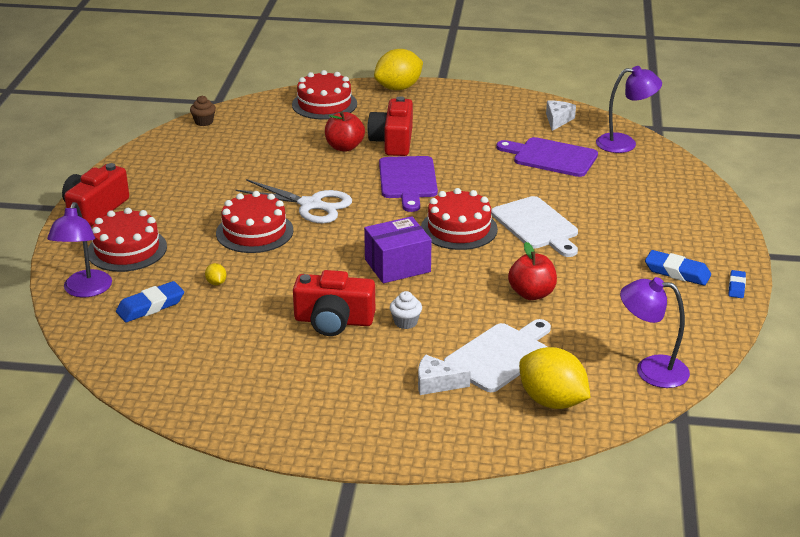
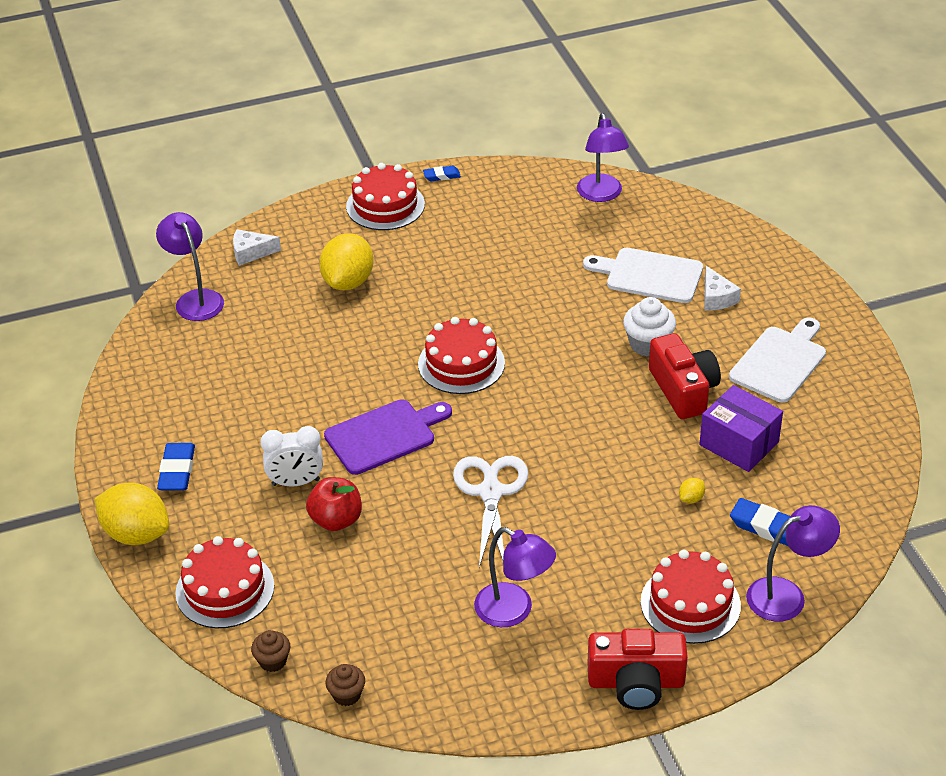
camera: 115 degrees left, 10 degrees up
red cake [216,191,293,253] -> red cake moved to [346,163,425,230]
purple box [364,216,432,283] -> purple box moved to [699,385,783,472]
red camera [367,96,413,156] -> white clock [261,426,323,487]
white cupcake [390,291,422,329] -> white cupcake [623,297,676,357], size x1.59
white cutting board [491,196,578,257] -> white cutting board moved to [729,318,826,403]
purple cutting board [496,137,598,177] -> none
red apple [508,242,557,300] -> none
yellow lemon [519,347,591,409] -> yellow lemon moved to [319,233,373,290]
white cheese [546,100,576,131] -> white cheese moved to [233,229,281,266]
blue eraser [645,250,711,286] -> blue eraser moved to [157,443,195,491]
none -> brown cupcake [251,630,290,672]
none -> purple lamp [474,527,556,627]

